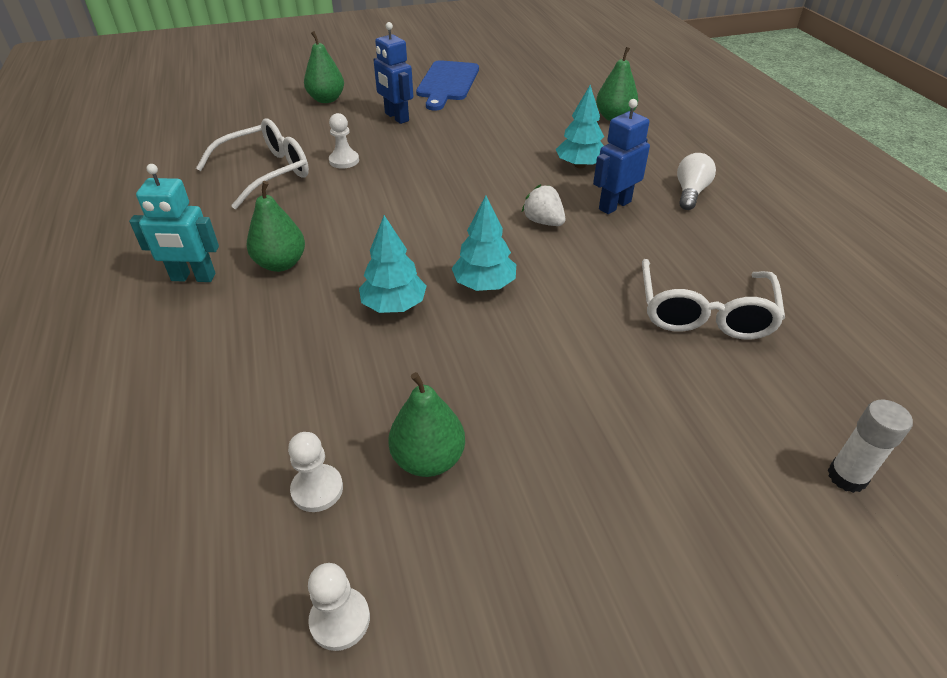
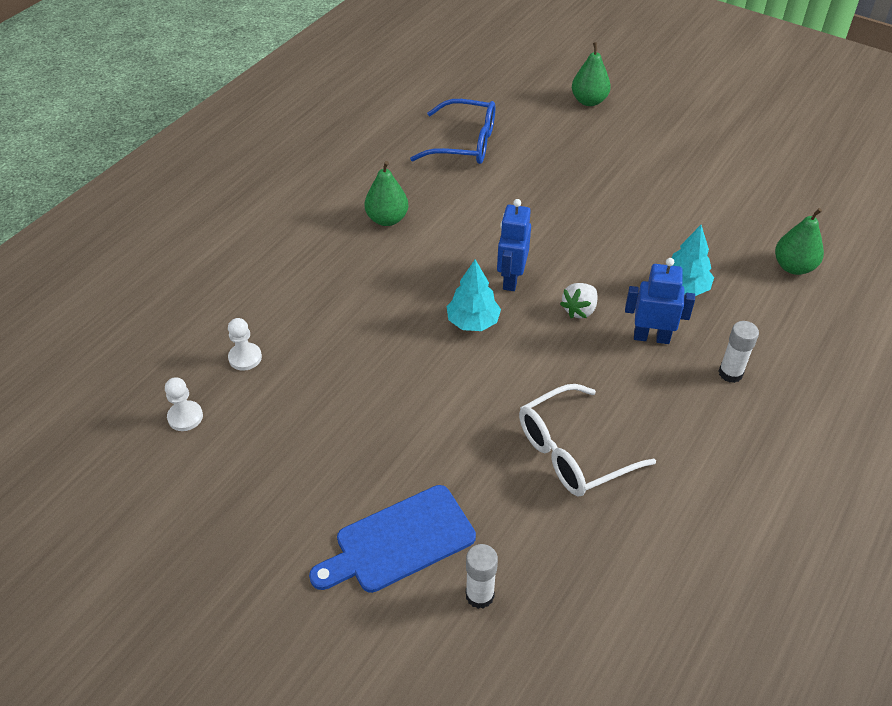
camera: 50 degrees right, 5 degrees up
turquoise robot [129,164,219,282] -> none
white glasses [196,118,309,209] -> blue glasses [410,99,495,164]
white pawn [329,113,359,169] -> none
turquoise tree [359,215,427,313] -> none
blue robot [373,22,413,124] -> blue robot moved to [497,199,531,291]
green pear [388,372,465,477] -> none
blue cutting board [416,60,479,111] -> blue cutting board moved to [309,485,476,593]
white strawberry [522,184,565,226] -> white strawberry turned 150 degrees counterclockwise [560,283,598,318]
white light bulb [677,153,716,210] -> white glue stick [719,321,759,383]

